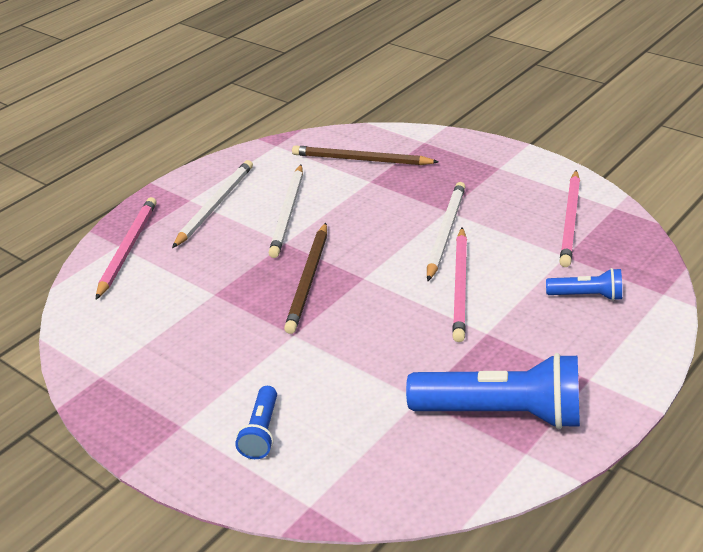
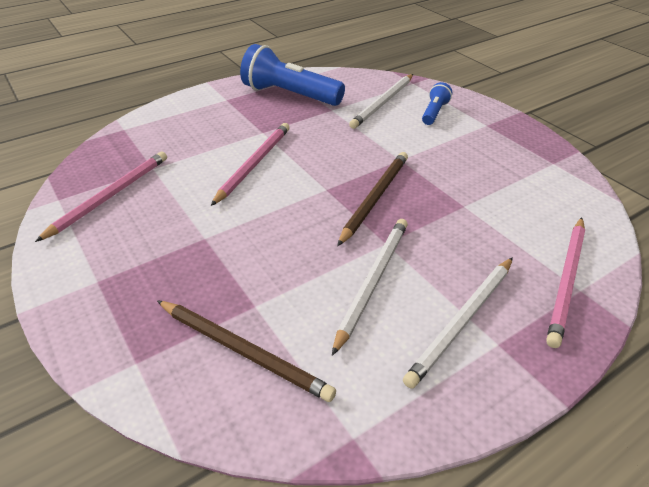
camera: 165 degrees left, 5 degrees up
white pencil [427,182,465,281] -> white pencil moved to [349,74,413,129]
blue flashlight [546,268,622,301] -> none

